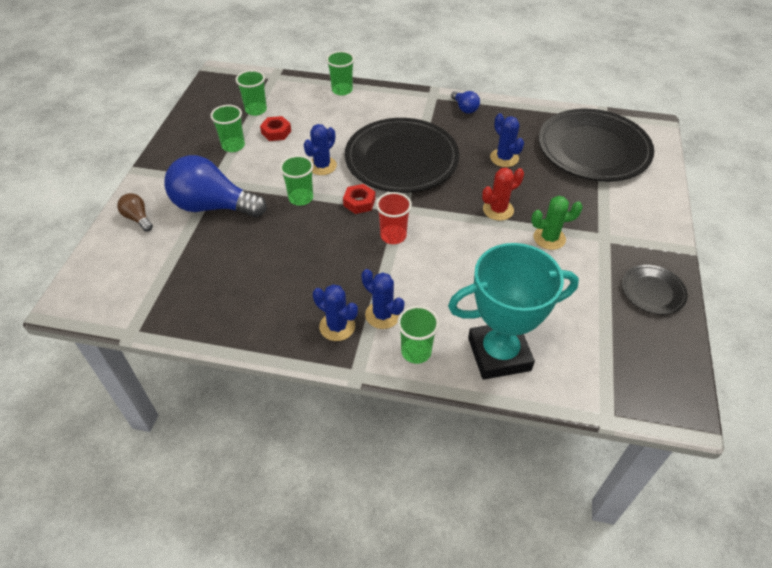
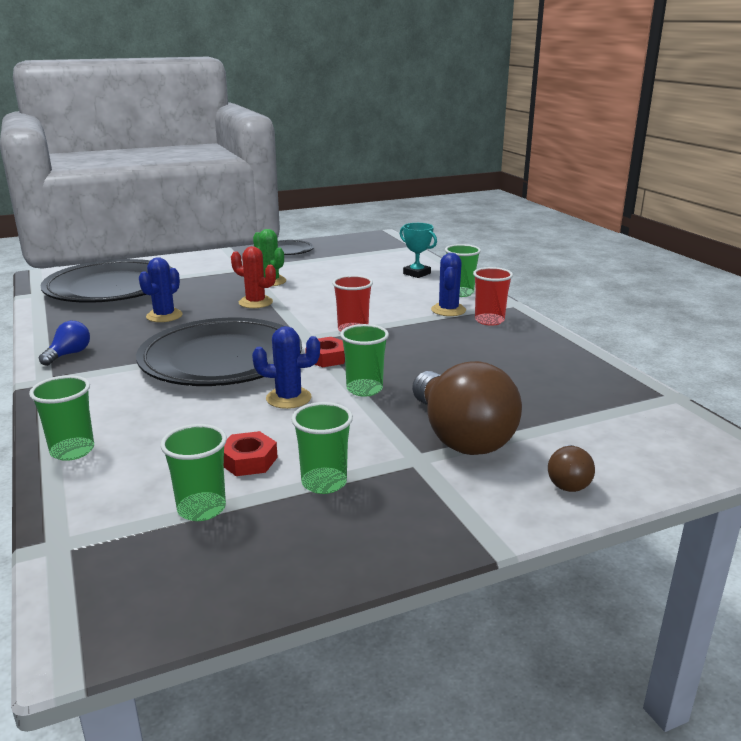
camera: 125 degrees left, 25 degrees down
blue light bulb [164,155,267,217] -> brown light bulb [412,361,522,455]
blue cactus [313,284,358,341] -> red cup [473,267,513,326]
turquoise trophy [448,243,579,380] -> turquoise trophy [400,223,437,278], size x0.48

